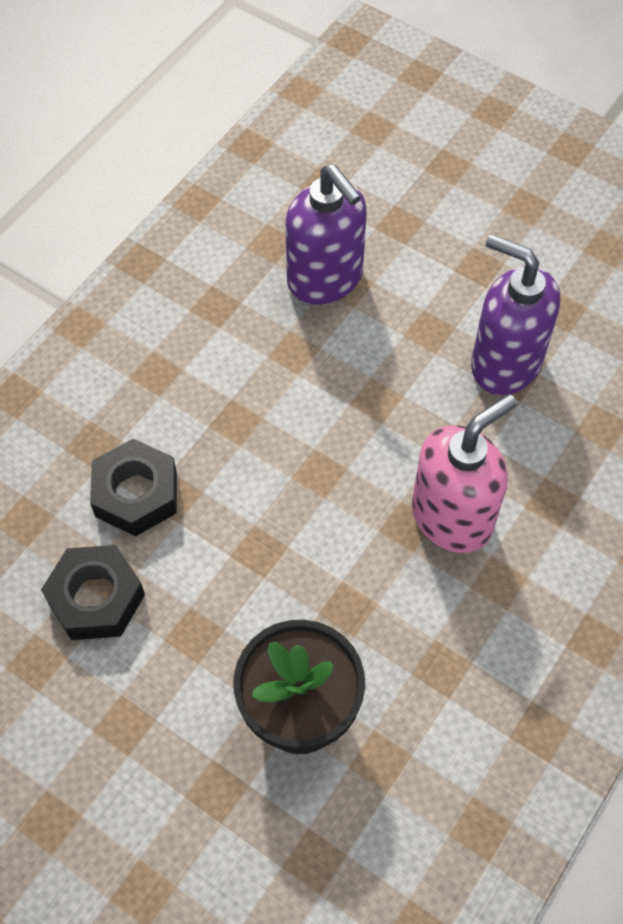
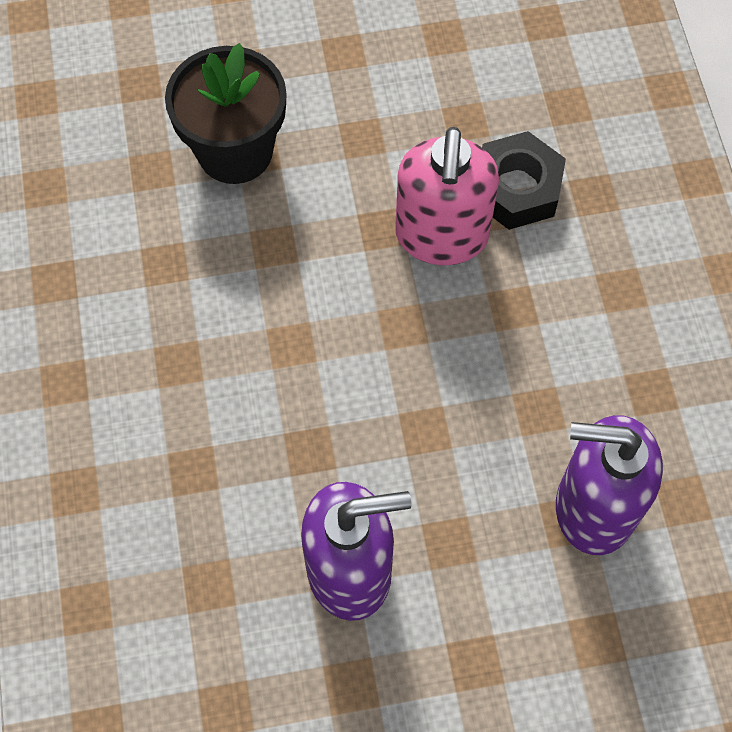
camera: 135 degrees right, 5 degrees up
black nut [41,545,145,640] -> none
pink soap dispenser [412,394,517,553] -> pink soap dispenser moved to [395,127,499,265]

